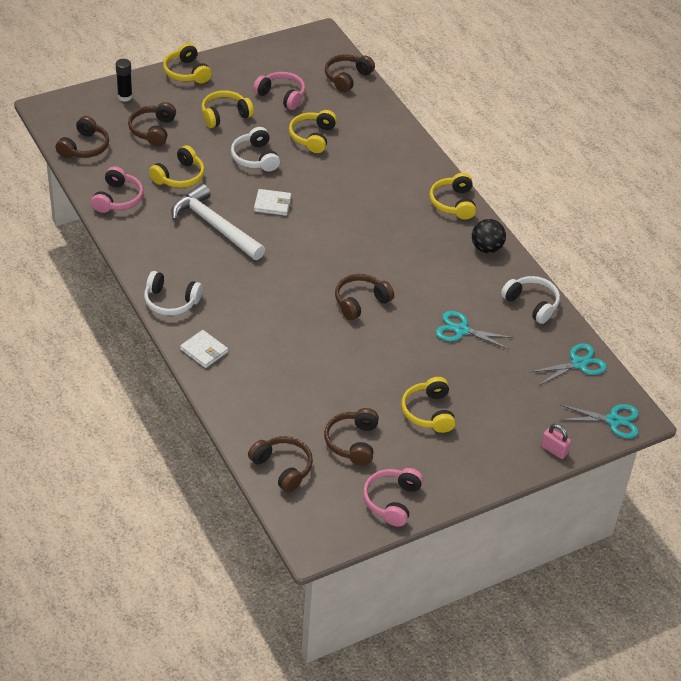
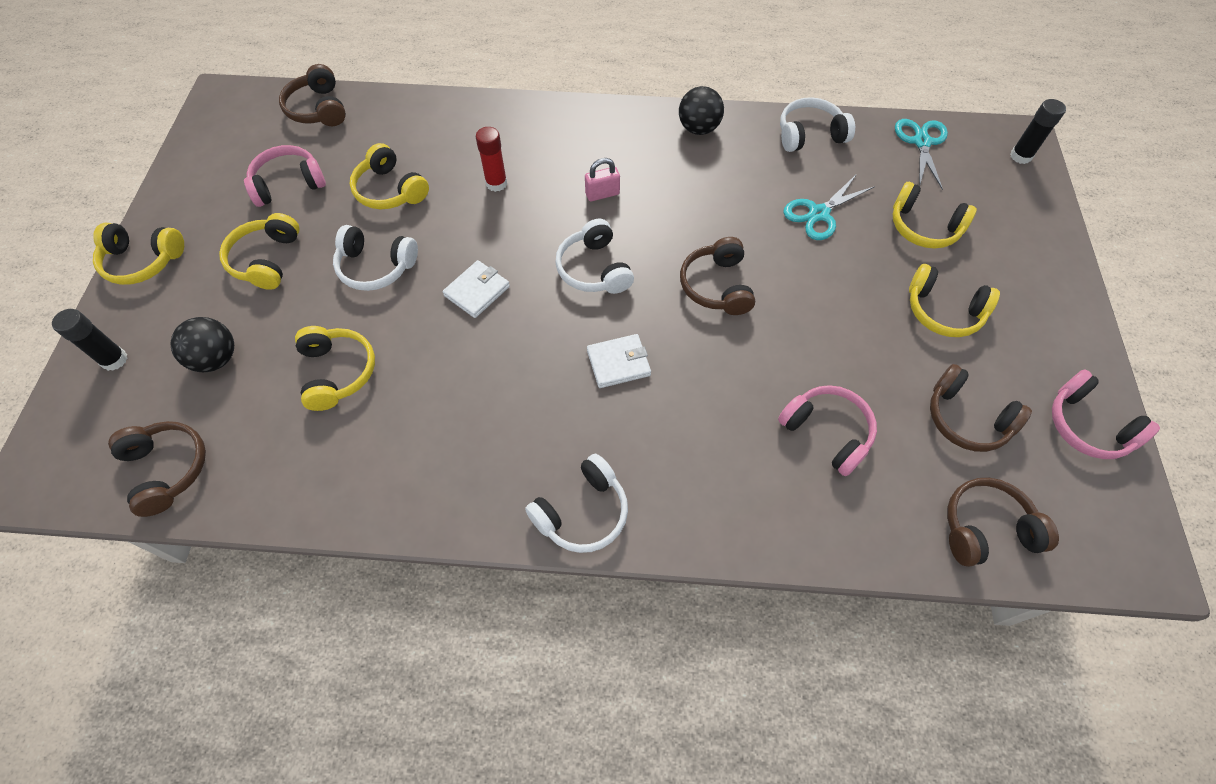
camera: 55 degrees left, 15 degrees up
pink headphones [91,166,144,213] -> pink headphones moved to [778,385,877,476]
brown headphones [128,102,176,146] -> black ball [171,317,234,372]
white hammer [171,184,265,260] -> none
white wallet [180,330,228,368] -> white wallet moved to [587,334,651,388]
yellow headphones [429,173,476,220] -> yellow headphones moved to [893,182,977,249]
pink padlock [541,424,571,459] -> pink padlock moved to [585,158,620,201]
turquoise scissors [559,404,639,439] -> black glue stick [1010,99,1066,164]
none -> red glue stick [476,127,507,192]
none -> white headphones [555,219,634,294]

